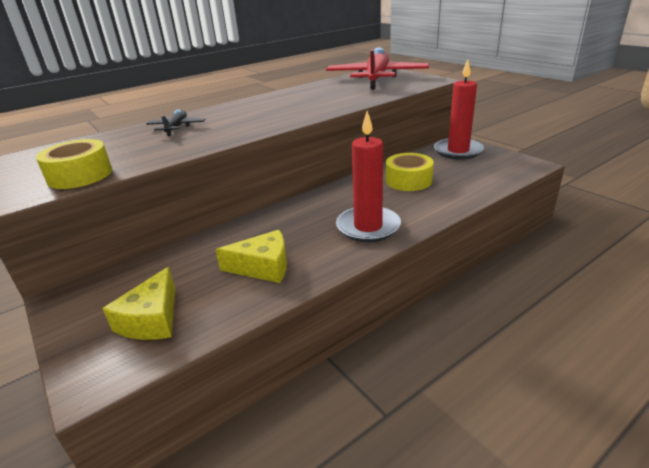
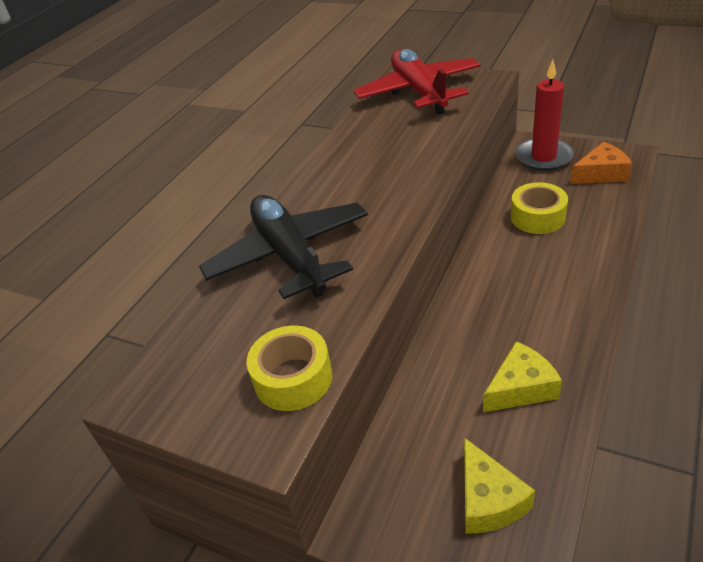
camera: 25 degrees left, 10 degrees up
black plane [146,109,206,136] -> black plane [199,195,368,299], size x2.21
red candle [336,111,401,242] -> none
none -> orange cheese [570,142,632,184]

